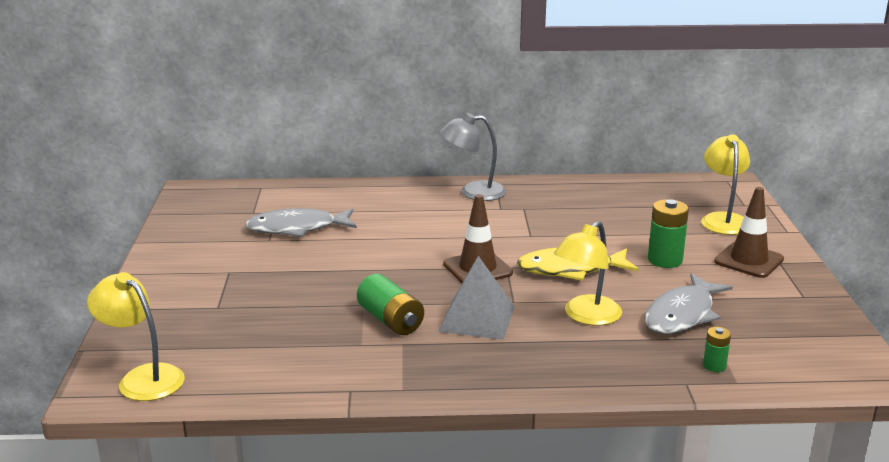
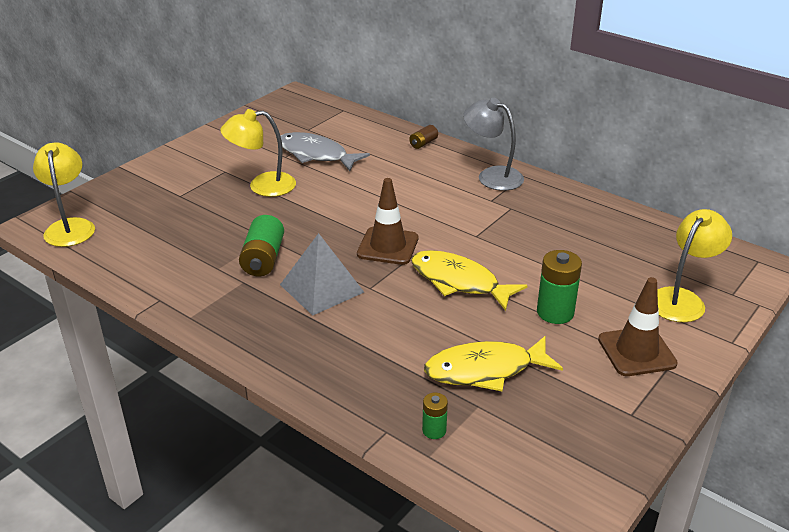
camera: 40 degrees right, 10 degrees up
yellow lamp [554,221,622,326] -> yellow lamp moved to [220,109,296,197]
grey fish [645,273,733,334] -> yellow fish [424,336,563,391]
none -> brown battery [409,125,438,149]

